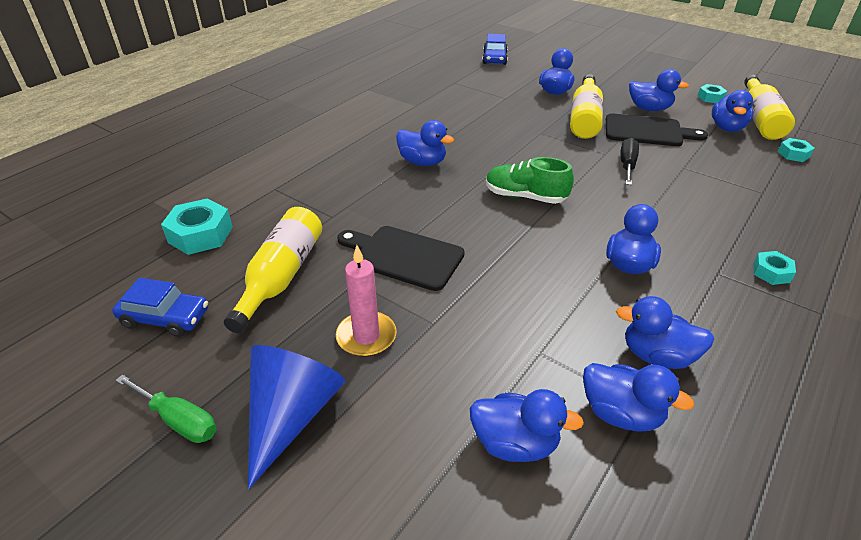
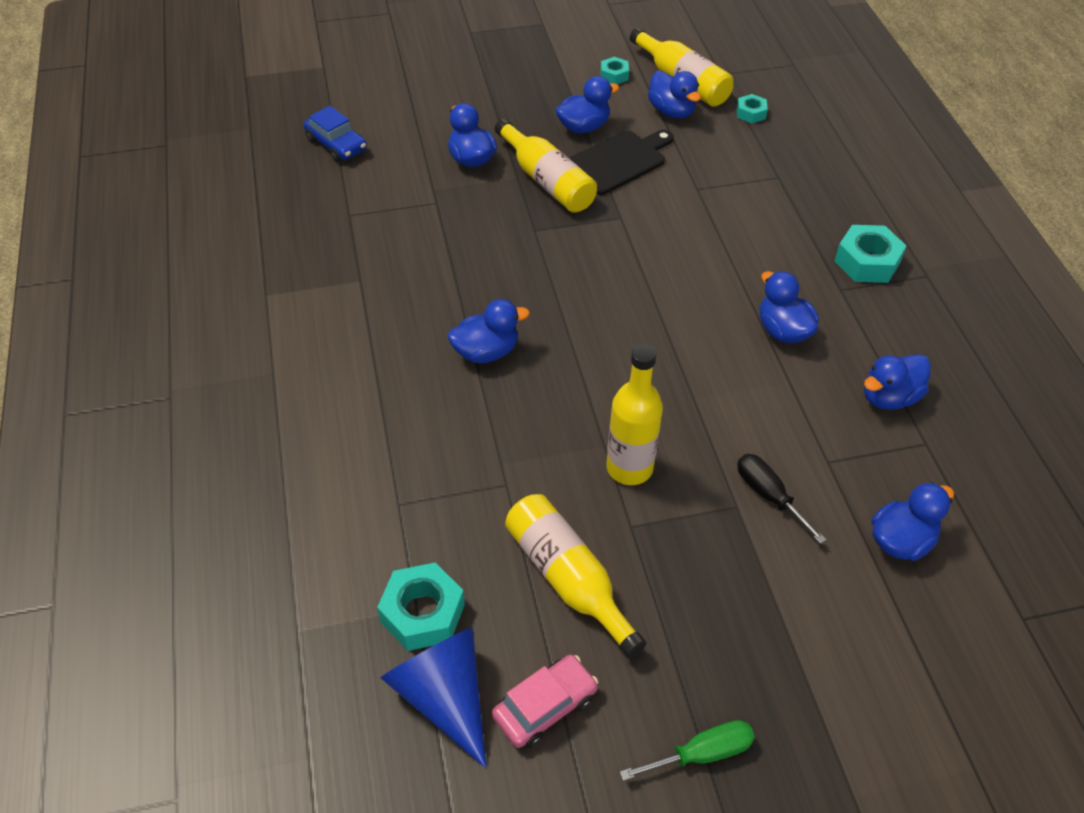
camera: 50 degrees left, 10 degrees up
blue car [112,278,208,337] -> pink car [492,655,598,748]
blue cone [248,345,345,489] -> blue cone moved to [381,628,486,768]
pink candle [336,245,397,357] -> none
black cutting board [337,226,465,291] -> yellow bottle [606,344,663,485]
green shoe [486,157,574,204] -> none
blue duck [583,363,694,432] -> none
black screwdriver [620,138,639,185] -> black screwdriver moved to [737,454,827,544]
turquoise nut [753,251,796,285] -> turquoise nut [835,225,906,283], size x1.77

